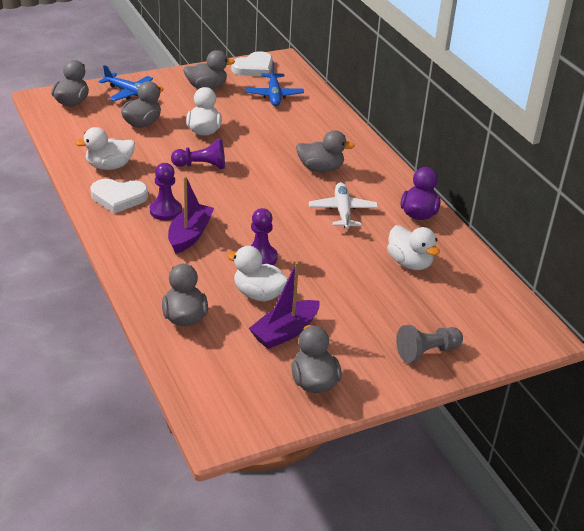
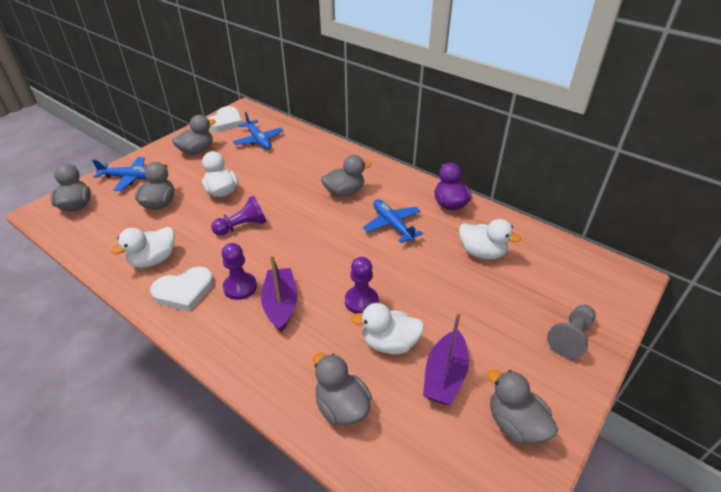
camera: 25 degrees left, 5 degrees up
white plane [309,182,378,229] -> blue plane [363,199,423,243]

